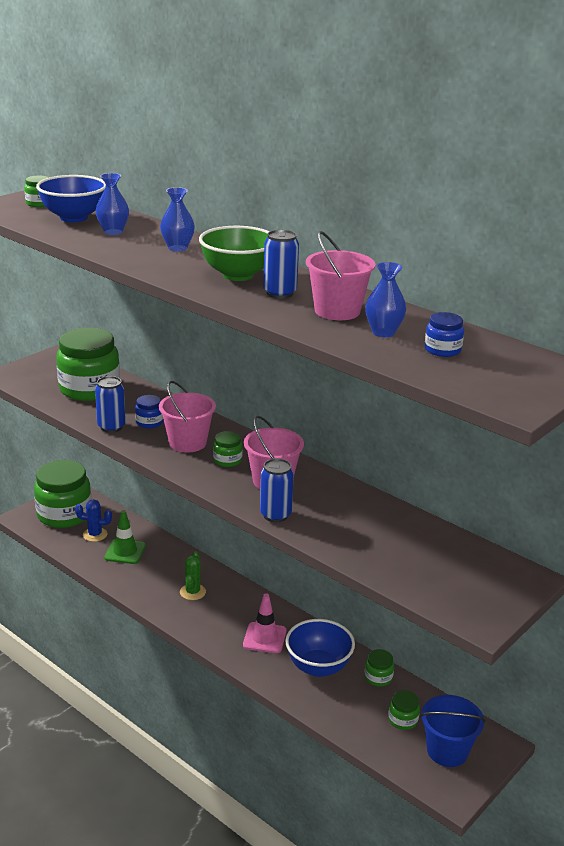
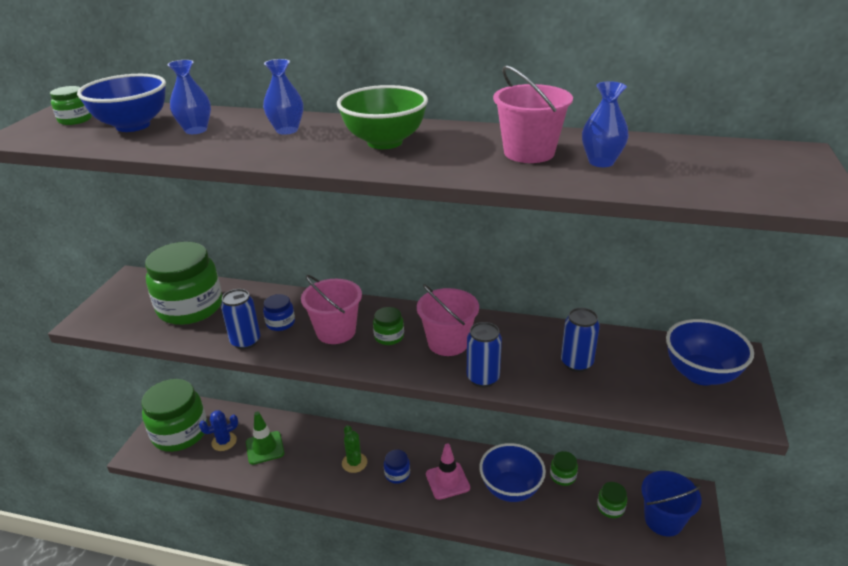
camera: 25 degrees left, 5 degrees up
blue can [263,229,299,299] -> blue can moved to [561,308,600,372]
blue jar [425,312,464,357] -> blue jar moved to [384,450,410,484]
none -> blue bowl [666,319,754,385]

